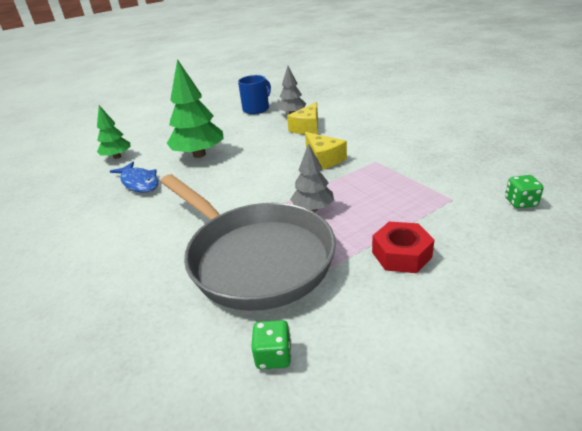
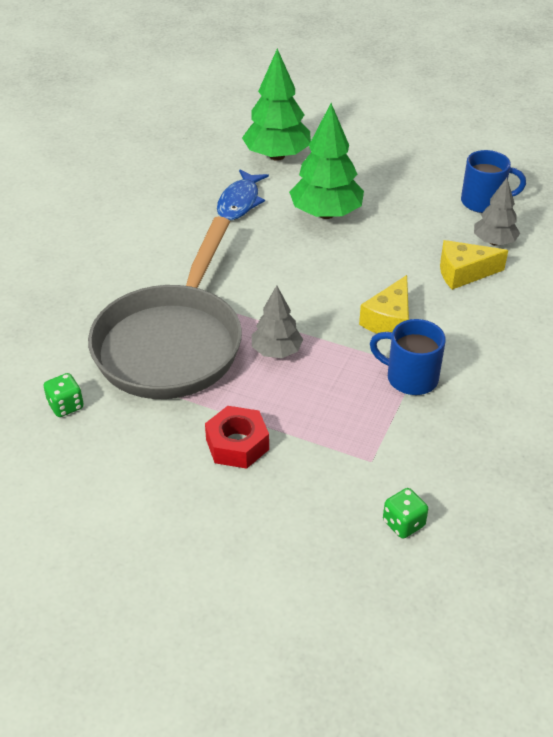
camera: 55 degrees right, 10 degrees up
green tree [97,105,131,159] -> green tree [242,49,311,161], size x1.67
none -> blue mug [370,319,446,395]

